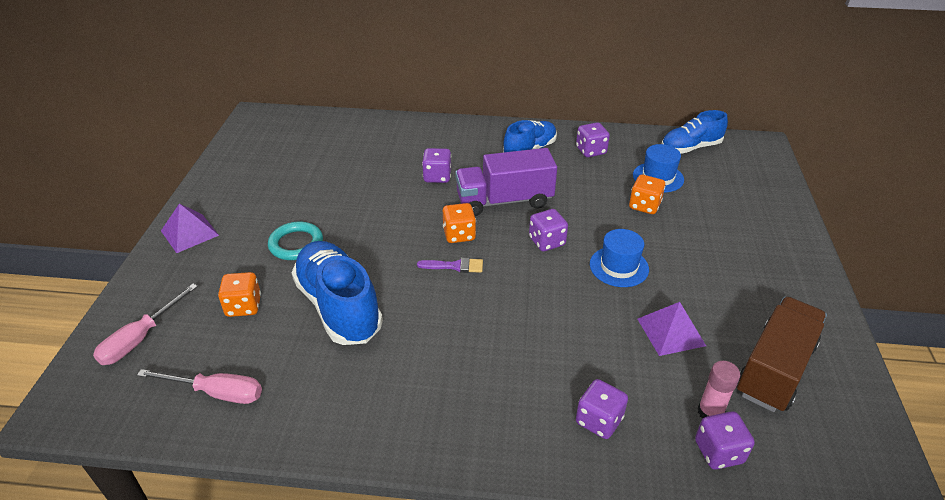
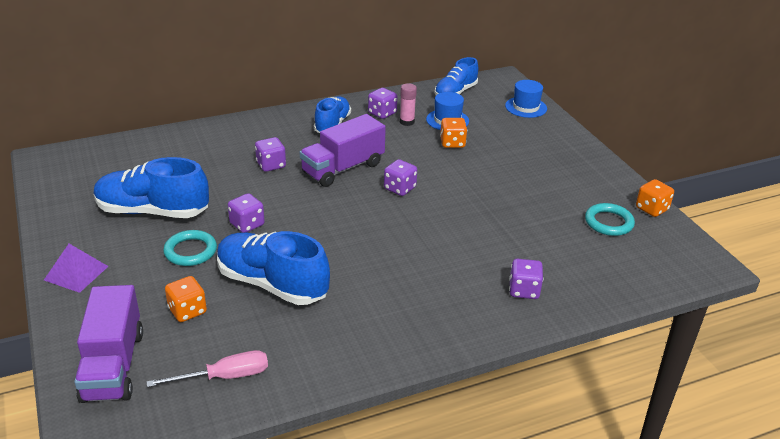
camera: 30 degrees left, 5 degrees down
pink screwdriver [93,284,198,365] -> purple truck [74,285,143,403]
purple brush [417,258,483,273] -> none
orange dice [443,203,476,243] -> orange dice moved to [636,179,674,217]
blue hat [590,229,649,287] -> blue hat moved to [505,80,547,118]
purple pyramid [638,302,706,356] -> none
purple dice [695,411,755,470] -> purple dice moved to [228,193,264,233]
pink glue stick [698,361,740,418] -> pink glue stick moved to [400,83,417,126]
brown truck [736,297,827,412] -> turquoise ring [585,203,635,236]
none -> blue shoe [94,157,209,218]

